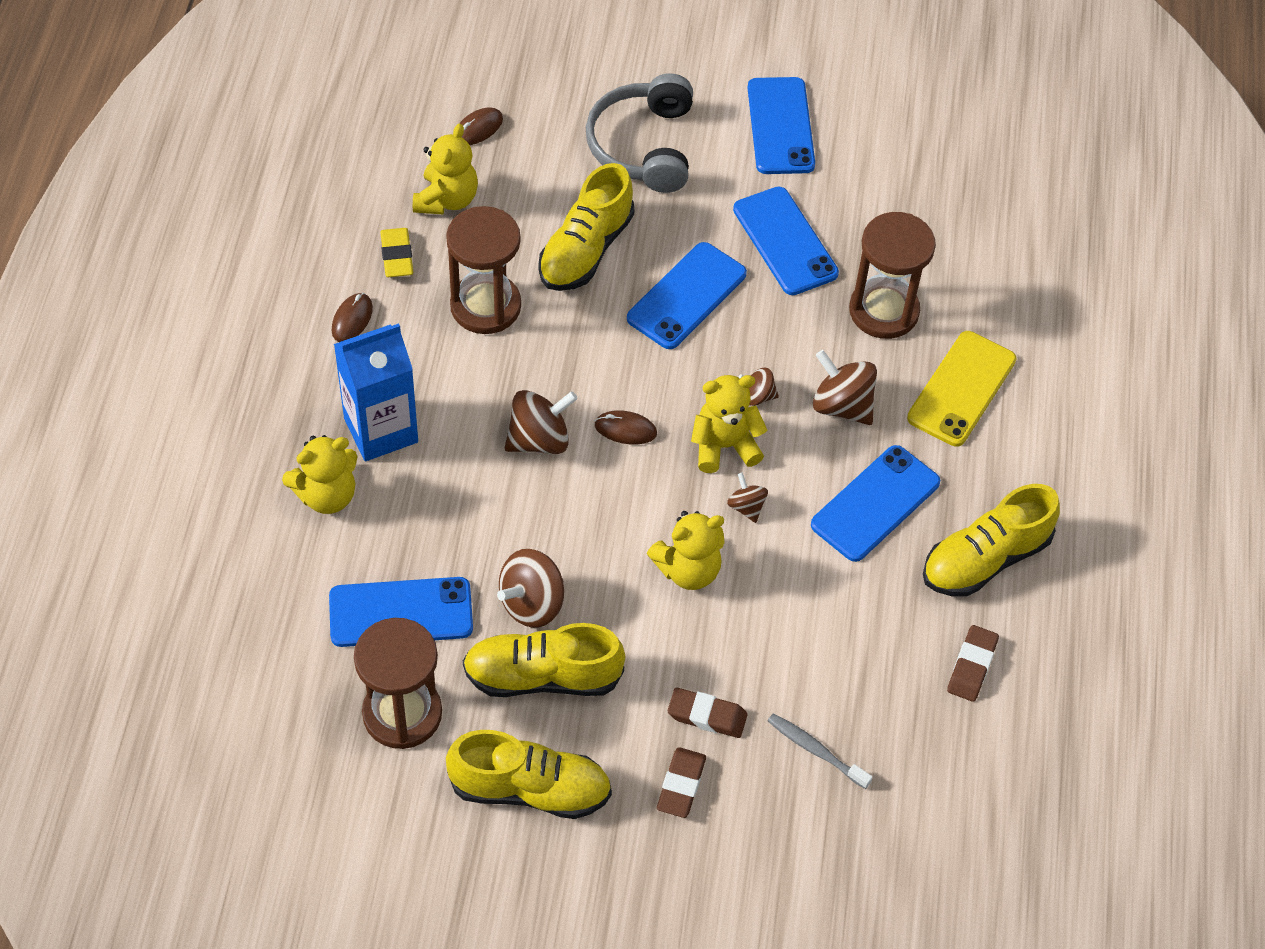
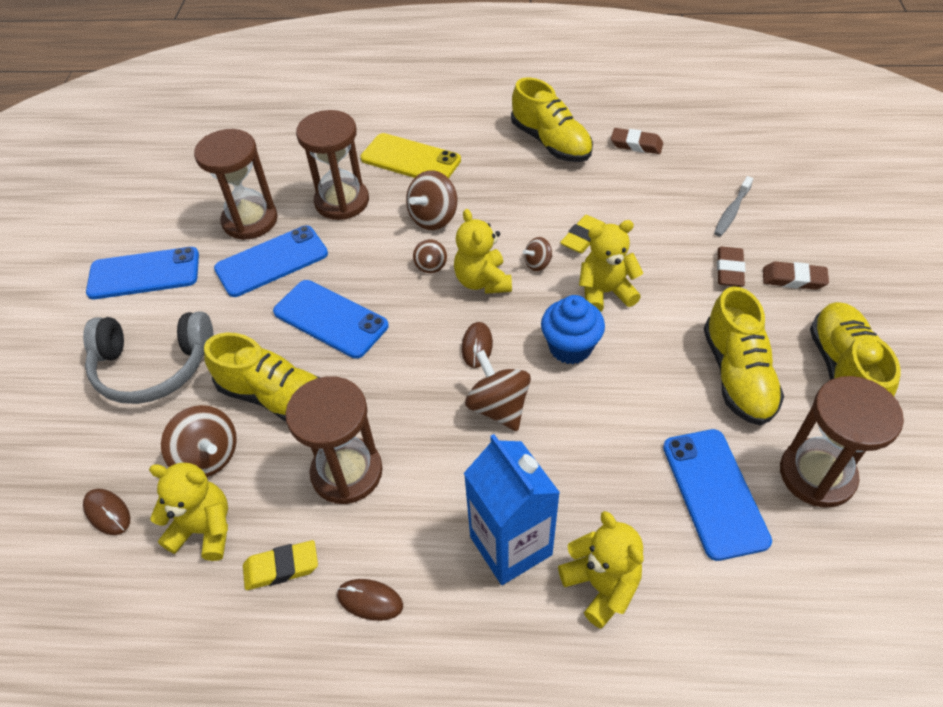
camera: 90 degrees left, 5 degrees down
brown spinning top [497,549,564,628] -> brown spinning top moved to [161,405,237,477]
yellow teddy bear [647,511,725,590] -> yellow teddy bear turned 75 degrees counterclockwise [579,220,643,312]
blue phone [811,445,940,562] -> none
none -> brown hourglass [194,129,278,240]
none -> blue cupcake [541,295,605,364]
none -> yellow eraser [560,215,605,253]

